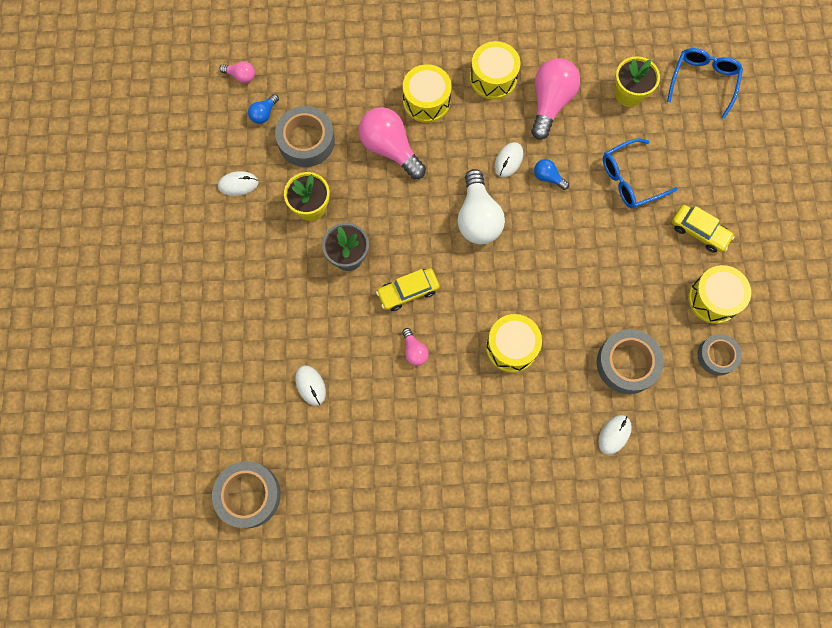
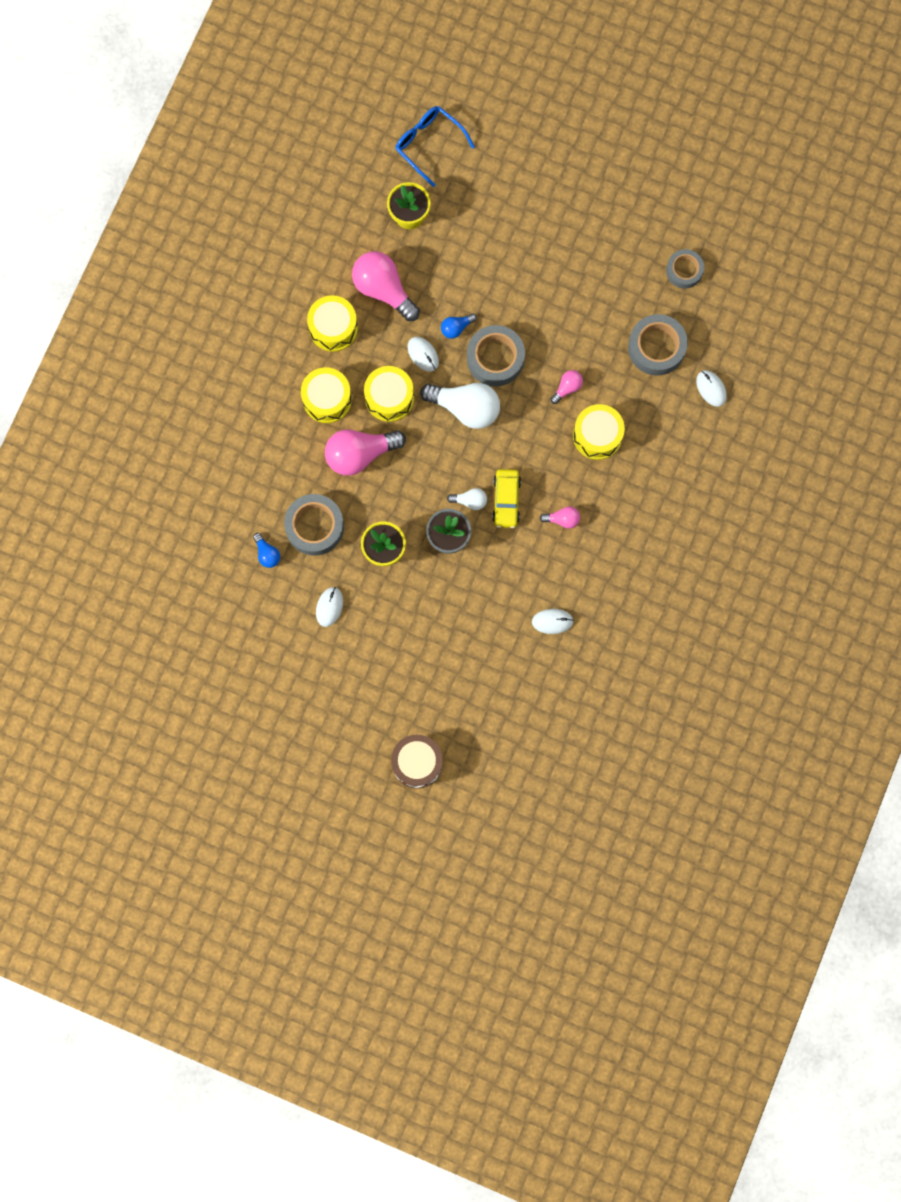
camera: 65 degrees left, 5 degrees up
grey tape [212,461,281,528] -> grey tape moved to [467,325,525,386]
pink light bulb [220,61,255,83] -> pink light bulb moved to [551,370,583,404]
blue glasses [603,138,677,209] -> none
yellow car [672,205,735,253] -> none
yellow drum [688,265,751,324] -> yellow drum moved to [364,366,414,422]
none -> brown drum [391,735,443,789]
none -> white light bulb [447,488,487,510]

